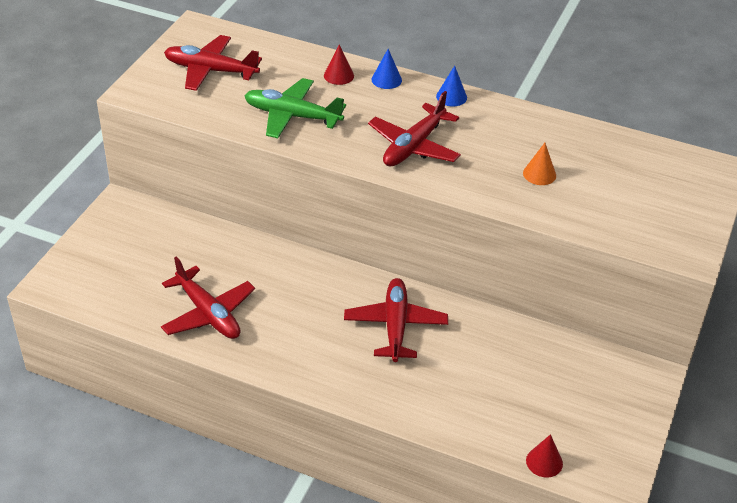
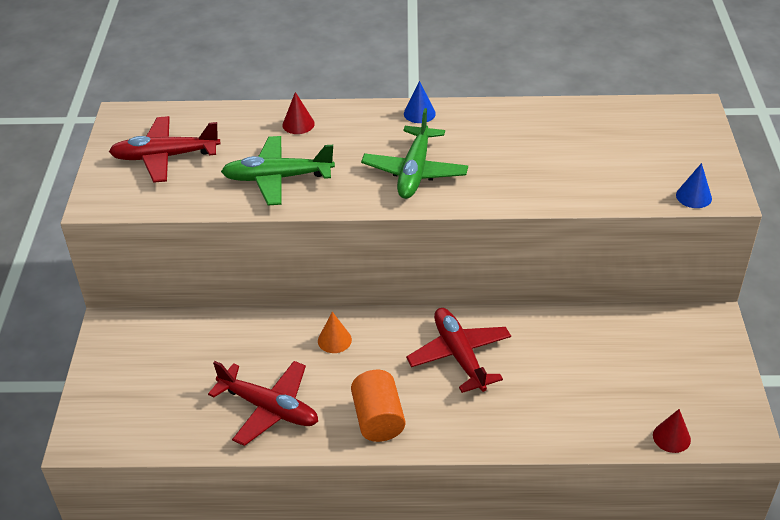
camera: 20 degrees left, 0 degrees up
red plane [368,91,461,166] -> green plane [361,108,468,199]
blue cone [372,49,402,89] -> blue cone moved to [676,163,712,208]
orange cone [523,143,556,185] -> orange cone moved to [318,312,352,353]
none -> orange cylinder [351,370,405,442]

